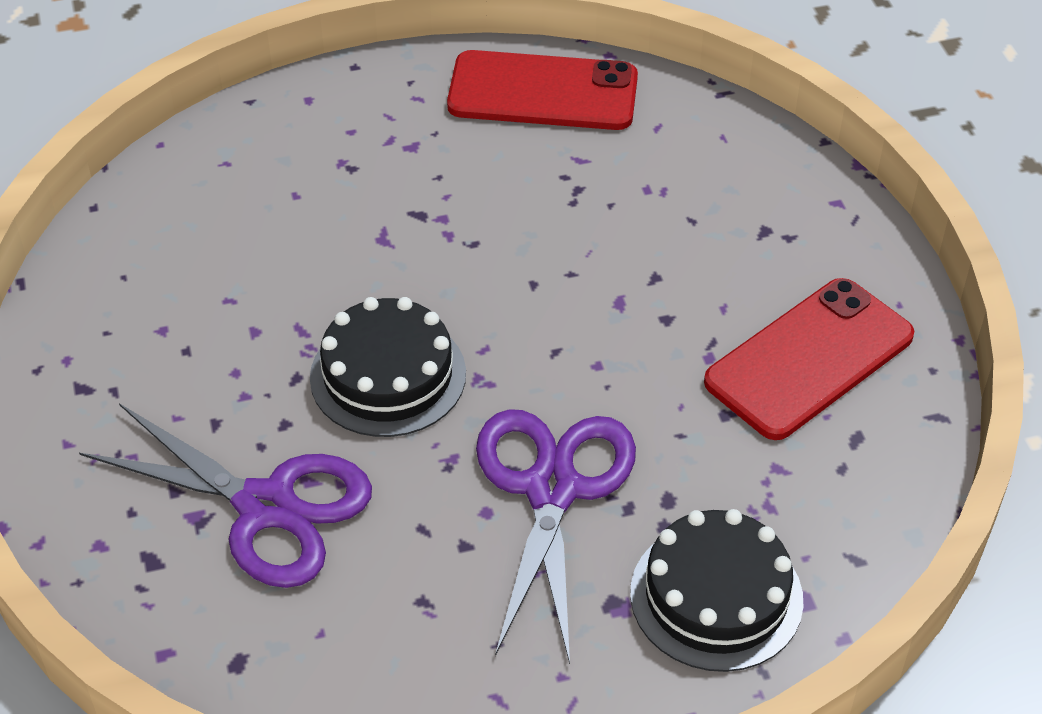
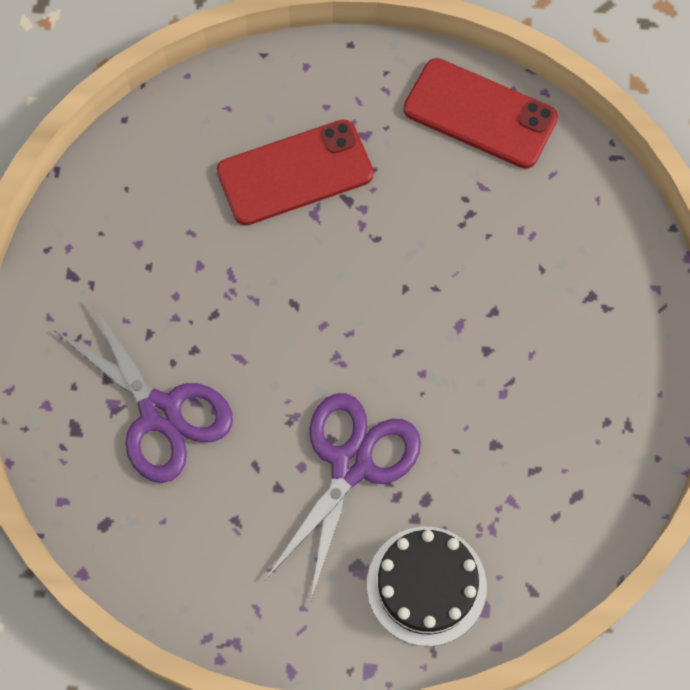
camera: 20 degrees right, 20 degrees up
black cake [310,297,466,437] -> none
red phone [704,278,914,440] -> red phone moved to [217,120,374,225]

